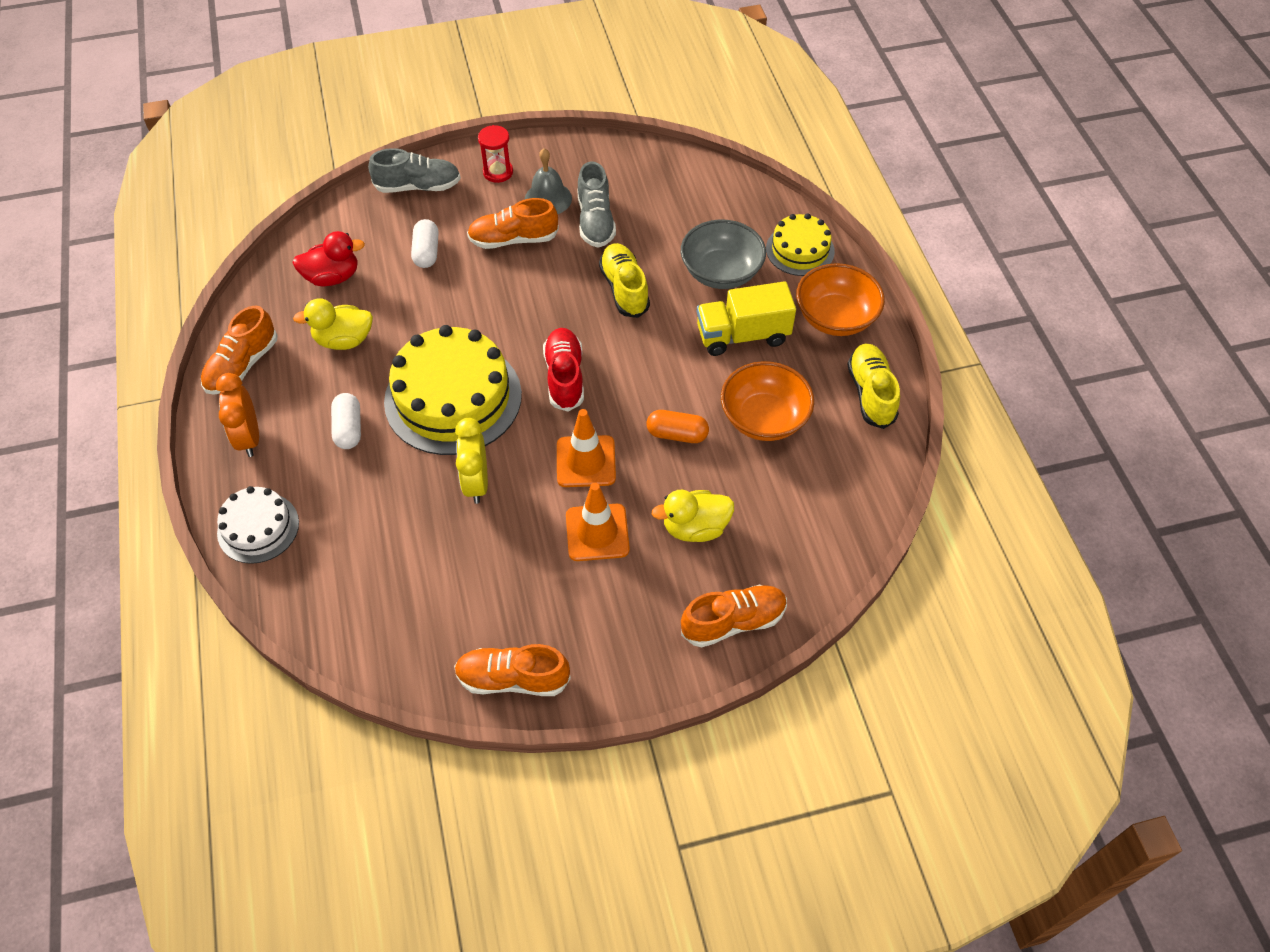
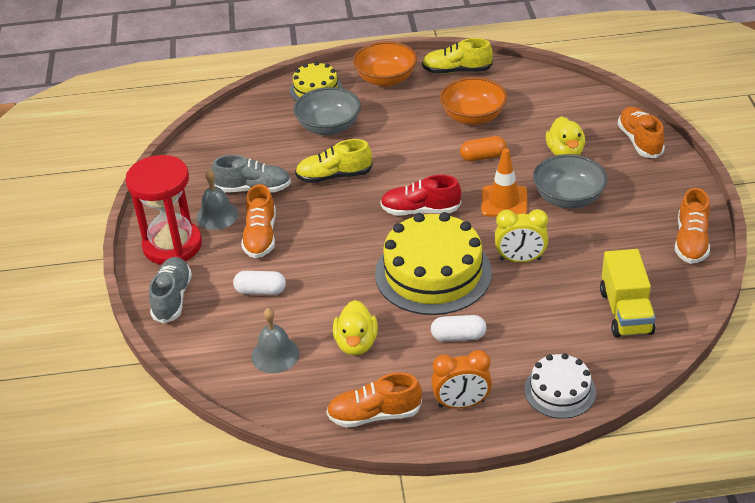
camera: 80 degrees left, 15 degrees down
orange shoe [201,306,278,395] -> orange shoe turned 135 degrees clockwise [326,373,422,428]
red duck [292,231,365,286] -> grey bell [251,308,300,373]
red hourglass [478,125,513,183] -> red hourglass [125,155,202,265], size x2.09
orange traffic cone [566,483,630,561] -> grey bowl [533,154,607,208]
orange capsule [646,410,709,443] -> orange capsule turned 60 degrees clockwise [460,136,507,161]
yellow truck [697,281,796,356] -> yellow truck moved to [600,249,656,338]

